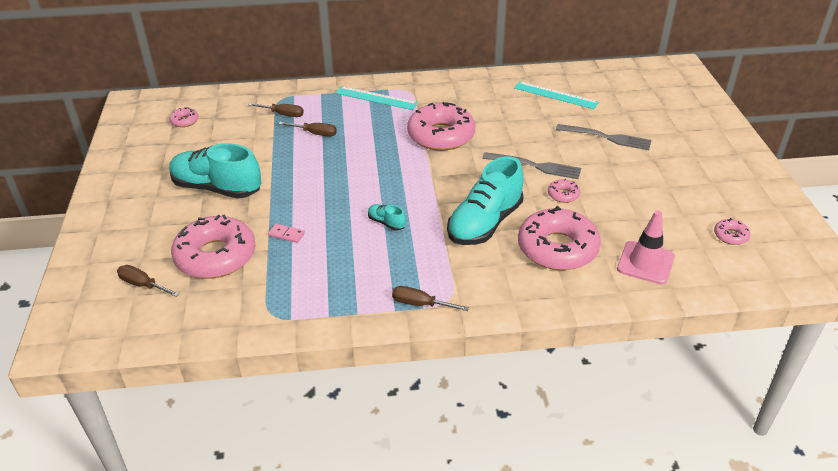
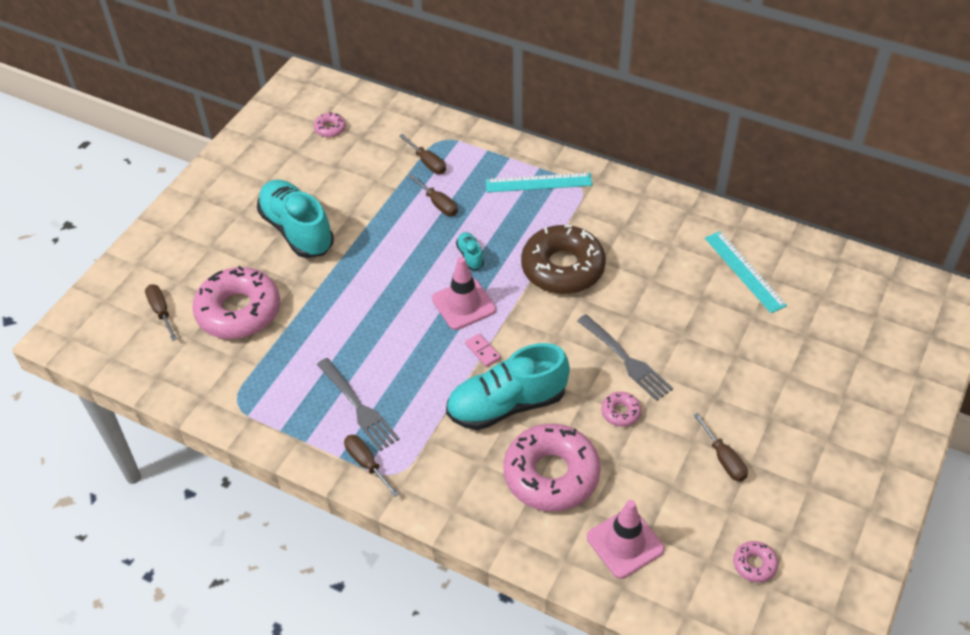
camera: 35 degrees right, 10 degrees up
pink domino [268,224,305,243] -> pink domino moved to [465,333,501,367]
turquoise ruler [335,86,418,110] -> turquoise ruler turned 60 degrees counterclockwise [486,173,592,192]
turquoise shoe [368,204,406,231] -> turquoise shoe moved to [456,232,484,270]
pink donut [407,102,476,151] -> brown donut [521,225,606,294]
grey fork [556,124,651,150] -> grey fork moved to [317,358,400,451]
none -> pink traffic cone [432,257,496,330]
none -> brown screwdriver [693,413,748,482]

